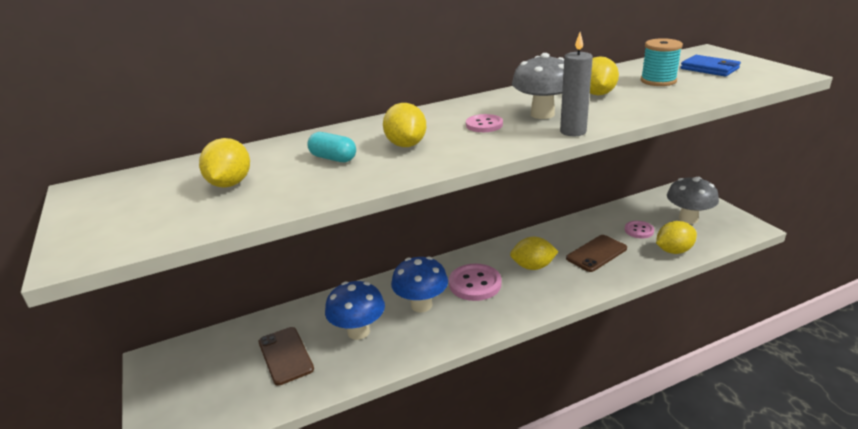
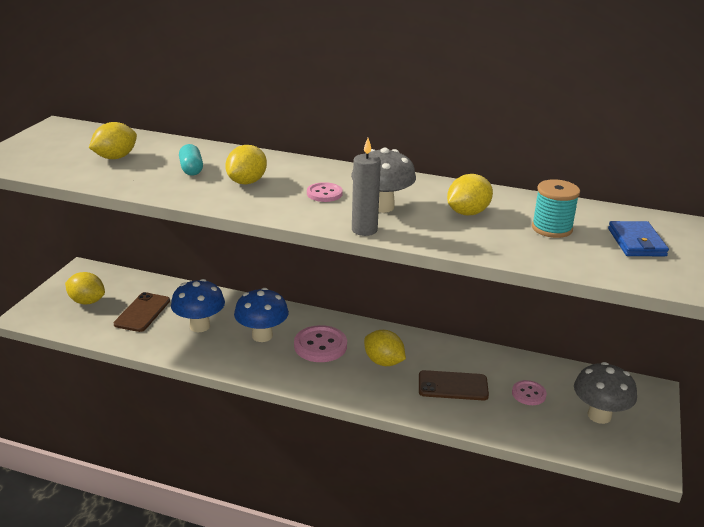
camera: 40 degrees right, 0 degrees up
yellow lemon [656,221,697,254] -> yellow lemon moved to [65,272,105,305]

